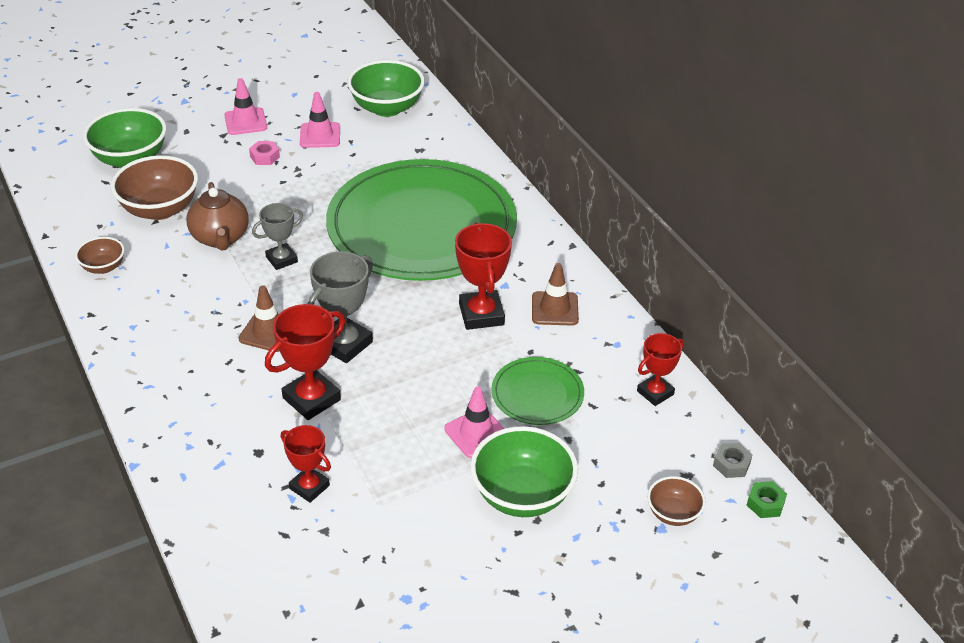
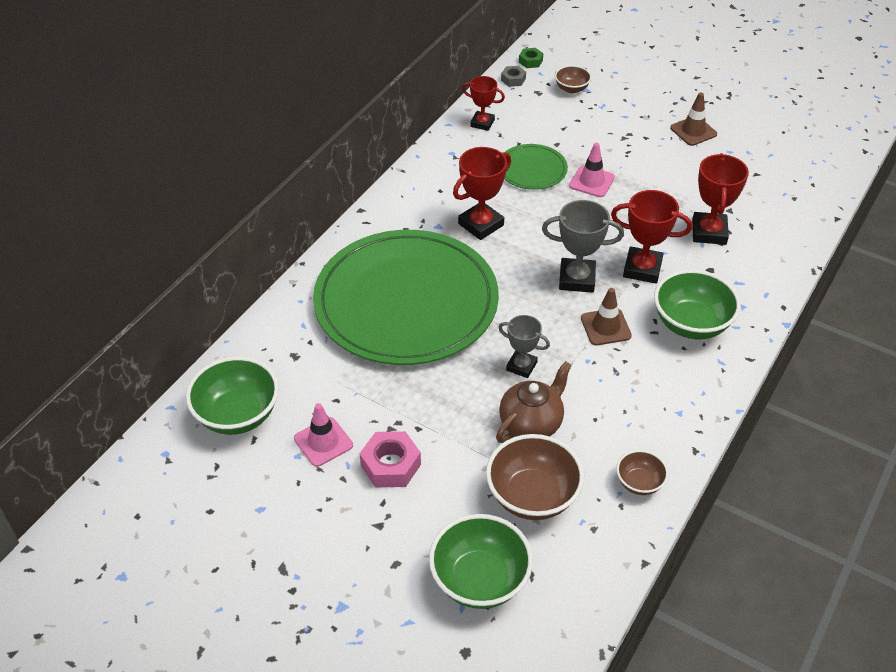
camera: 120 degrees left, 5 degrees up
pink traffic cone [224,78,267,135] -> none
pink nut [249,141,280,165] -> pink nut [360,431,421,487], size x1.73
red trophy [281,425,331,503] -> red trophy [692,153,749,245], size x1.55
green bowl [470,426,578,517] -> green bowl moved to [654,270,741,339]
brown traffic cone [532,263,579,325] -> brown traffic cone moved to [670,93,717,146]

